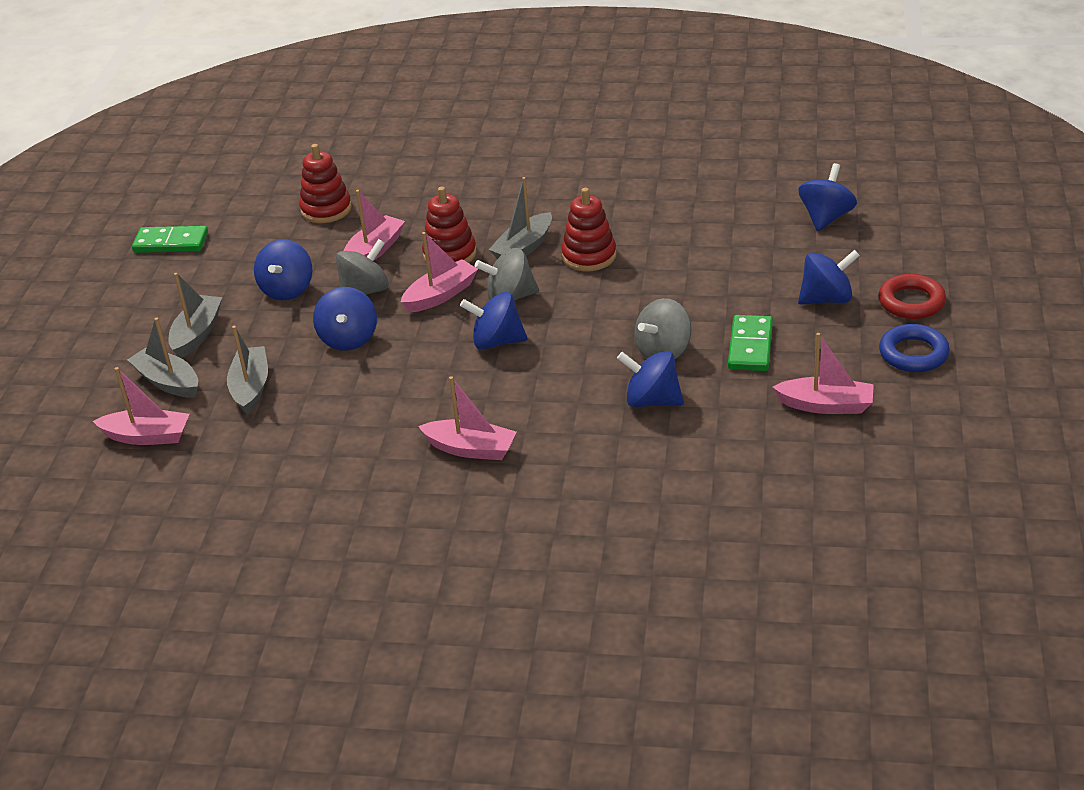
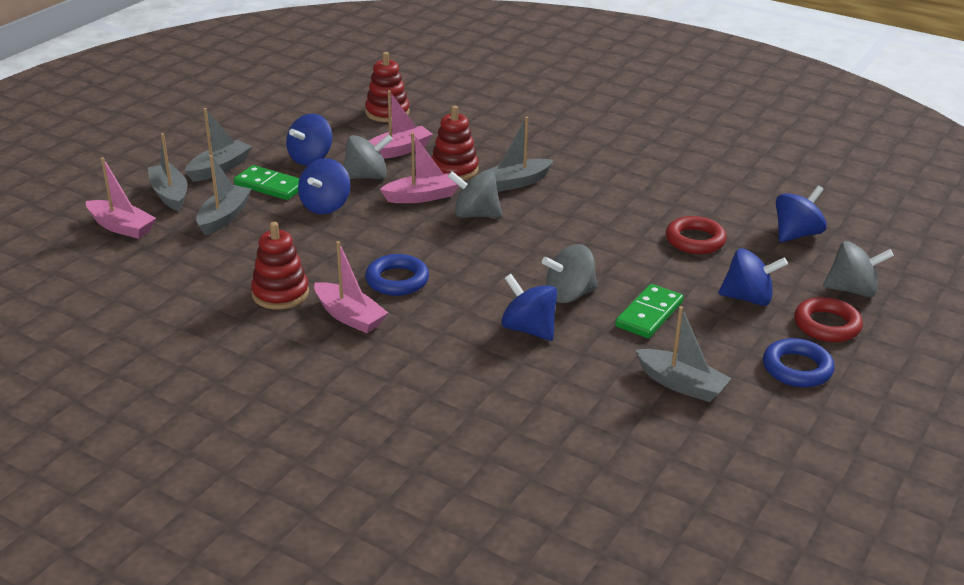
camera: 20 degrees right, 5 degrees down
green domino [132,226,208,253] -> green domino moved to [234,165,300,200]
blue spinning top [460,292,527,349] -> none
red stacking toy [562,188,616,271] -> red stacking toy moved to [251,222,309,309]
pink boat [772,333,874,414] -> grey boat [636,306,732,402]
none -> blue ring [365,254,429,296]
none -> red ring [666,216,727,254]
none -> grey spinning top [823,241,894,297]

